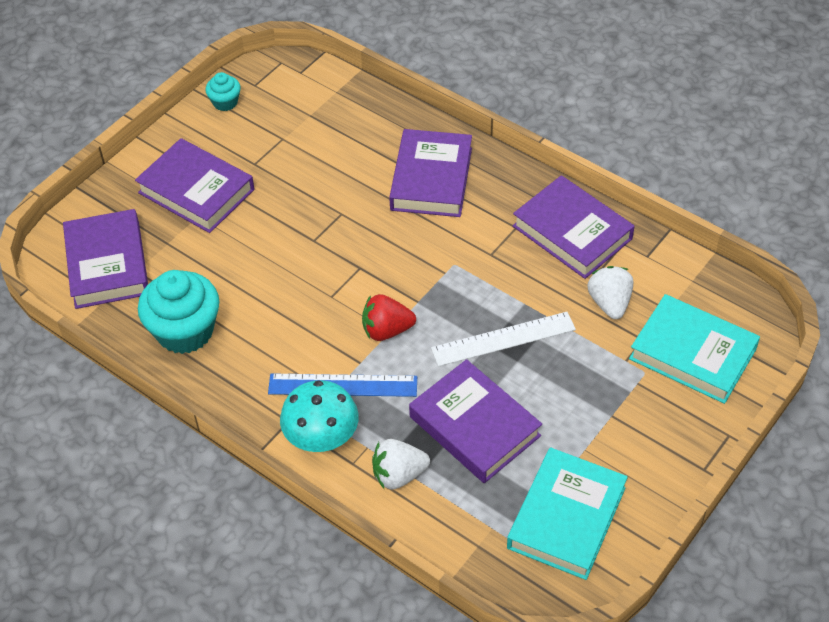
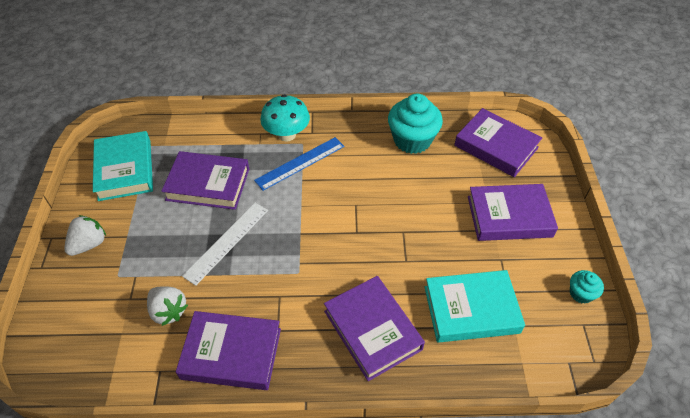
camera: 140 degrees right, 0 degrees up
red strawberry [362,294,416,341] -> none
white strawberry [372,439,430,490] -> white strawberry moved to [64,215,106,256]
turquoise book [629,294,760,404] -> turquoise book moved to [425,270,525,343]

